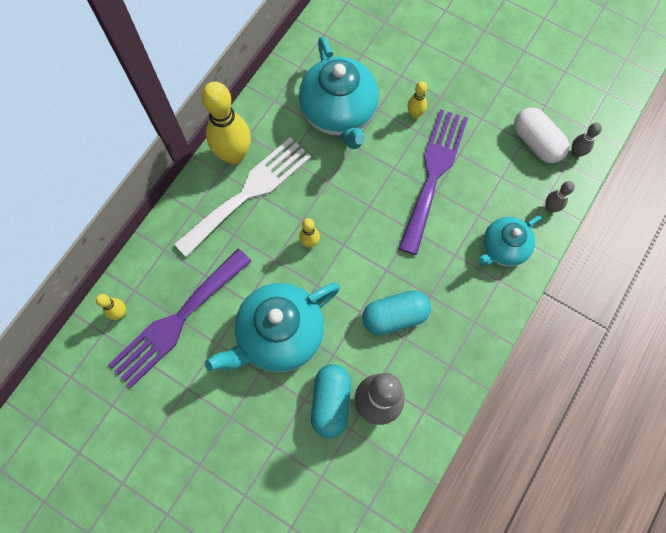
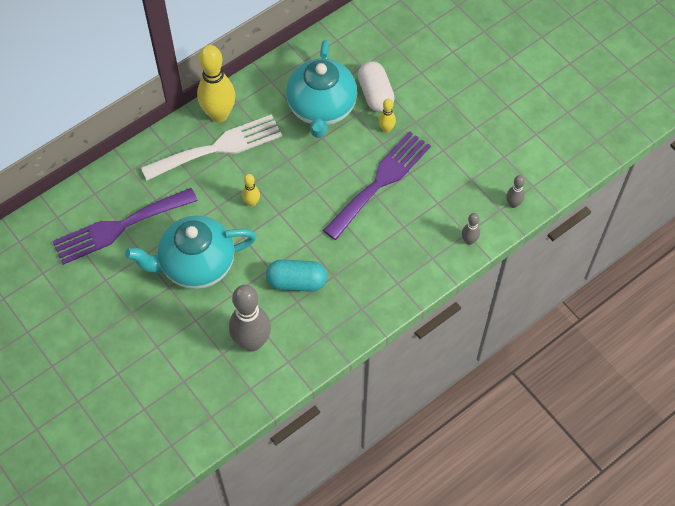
camera: 20 degrees right, 10 degrees down
yellow bowling pin [96,294,126,320] -> none
turquoise capsule [311,364,351,438] -> none
turquoise teapot [478,215,541,267] -> none
white capsule [514,107,569,163] -> white capsule moved to [358,61,395,112]

